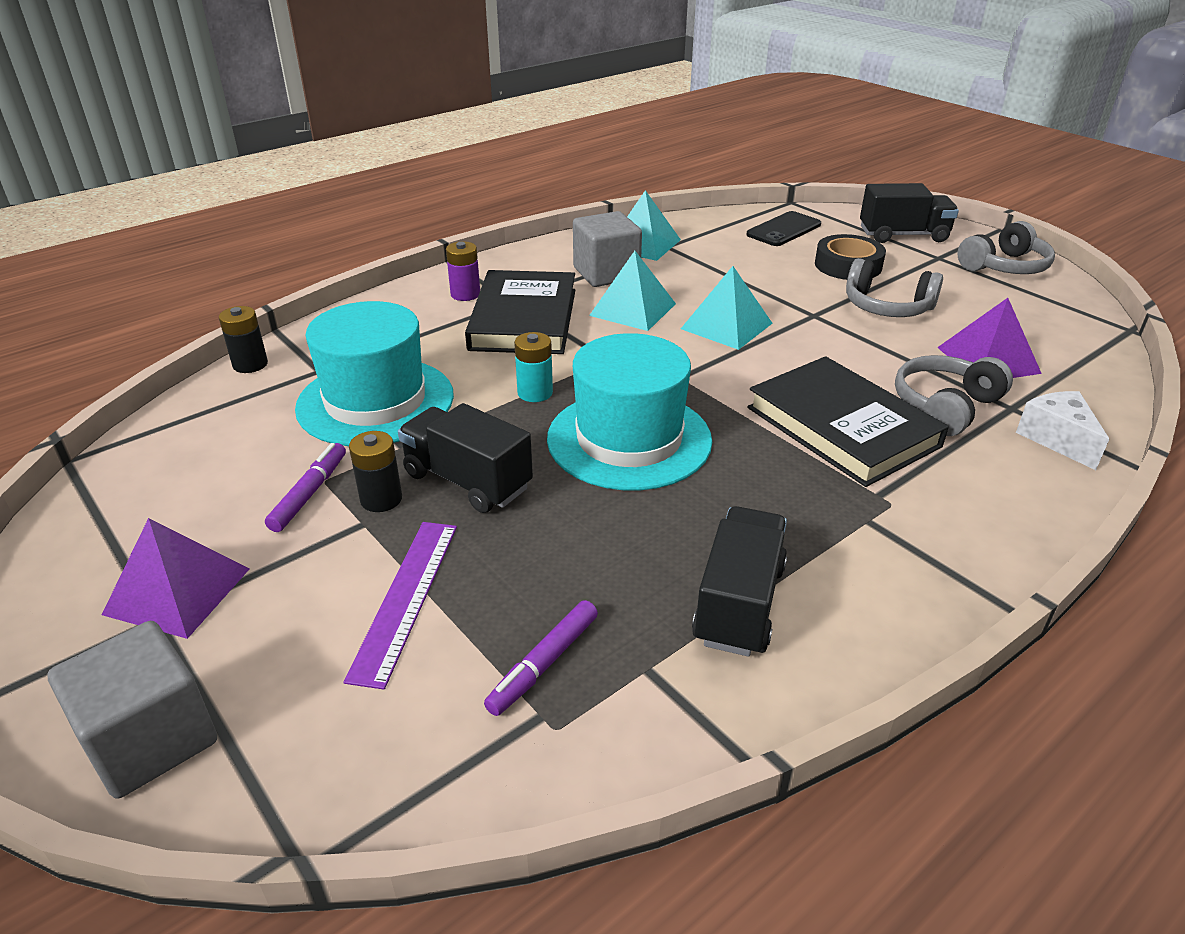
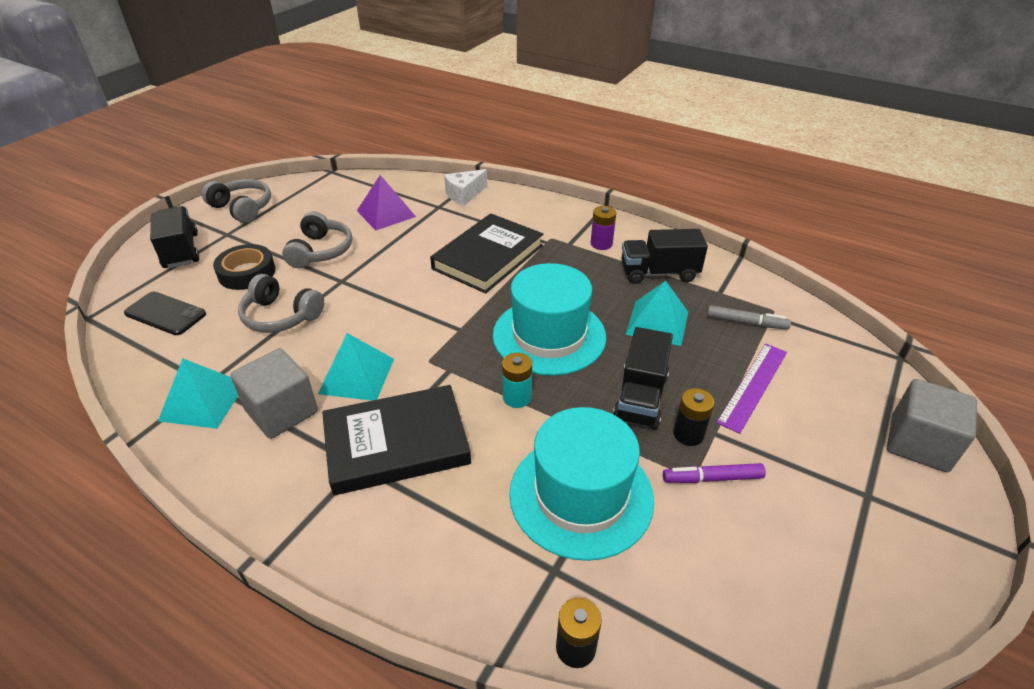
camera: 110 degrees left, 5 degrees up
purple pyramid [102,518,249,639] -> none
purple ruler [343,522,457,690] -> purple ruler turned 45 degrees counterclockwise [716,344,787,434]
purple battery [446,241,480,301] -> purple battery moved to [591,206,616,250]
purple marker [484,600,598,716] -> grey marker [707,305,791,330]
turquoise pyramid [681,266,773,350] -> turquoise pyramid moved to [626,281,688,346]
grey headphones [895,355,1013,436] -> grey headphones moved to [238,274,324,333]

